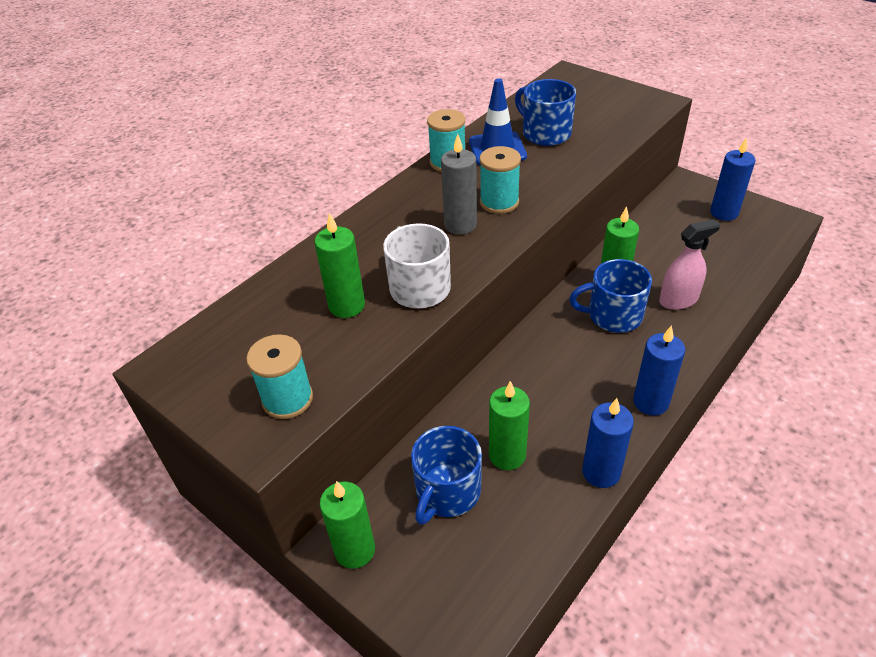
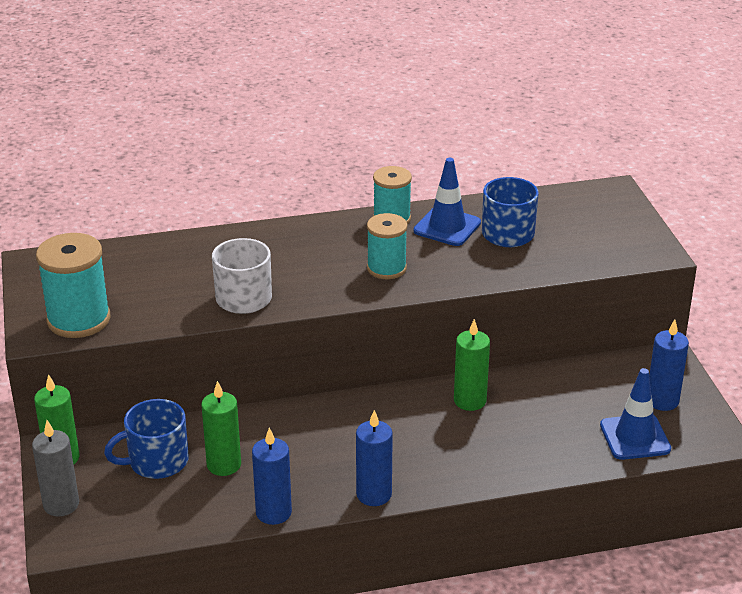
camera: 35 degrees right, 10 degrees down
turquoise spool [246,334,313,419] -> turquoise spool [36,233,110,338], size x1.50
green candle [315,213,365,318] -> none
grey candle [441,134,477,234] -> grey candle moved to [32,420,79,517]
blue mug [569,259,652,333] -> none
pink spray bottle [659,219,720,310] -> none
none -> blue traffic cone [600,368,671,460]

